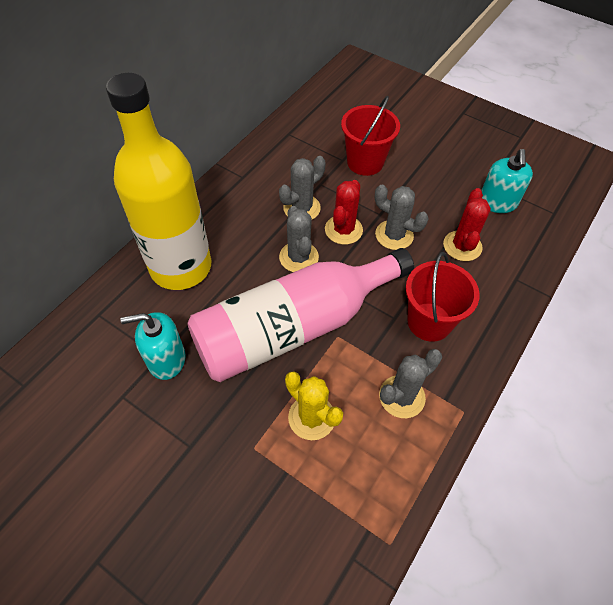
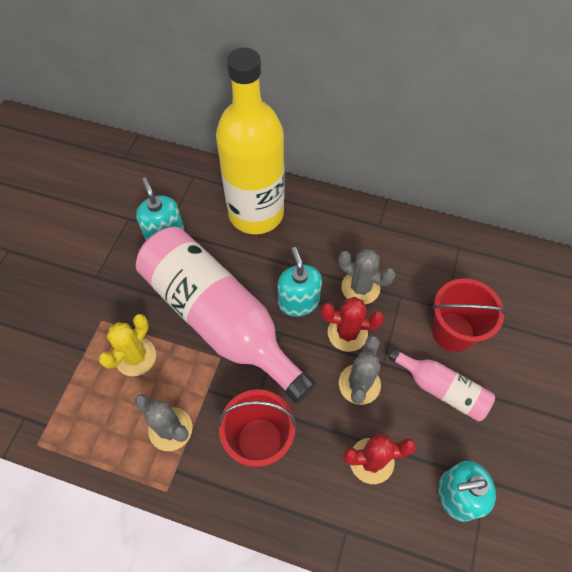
camera: 75 degrees right, 5 degrees up
grey cactus [279,206,319,272] -> turquoise soap dispenser [278,247,322,317]
none -> pink bottle [388,348,495,422]

